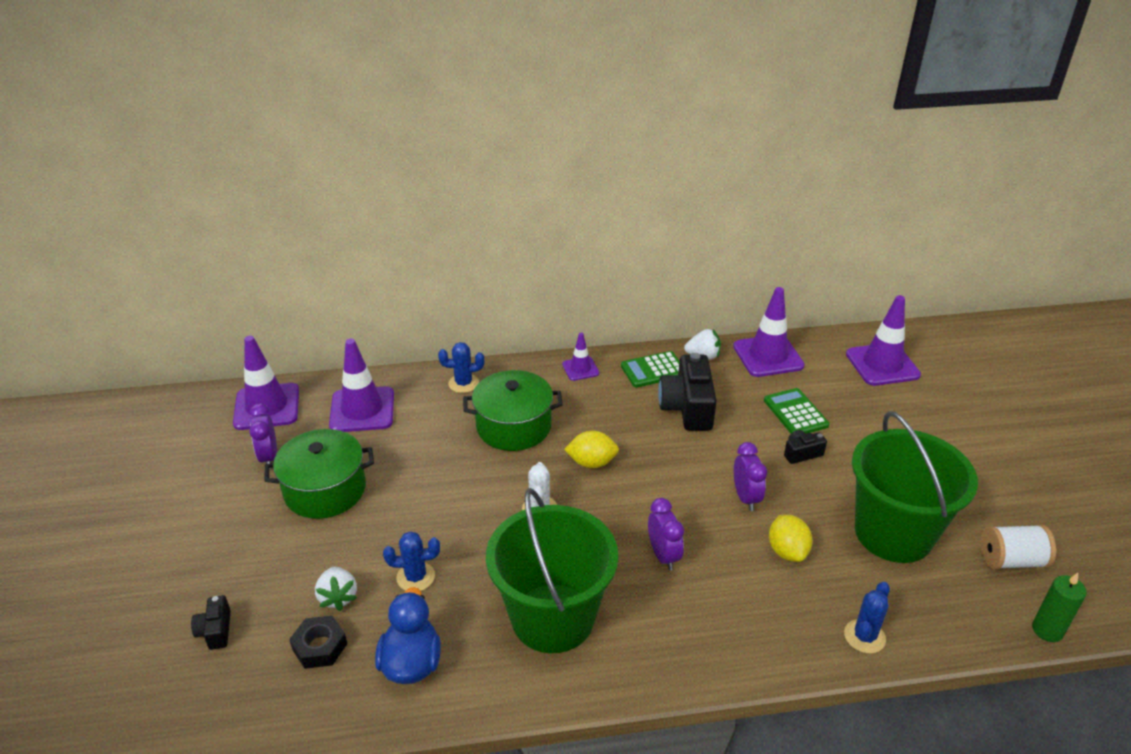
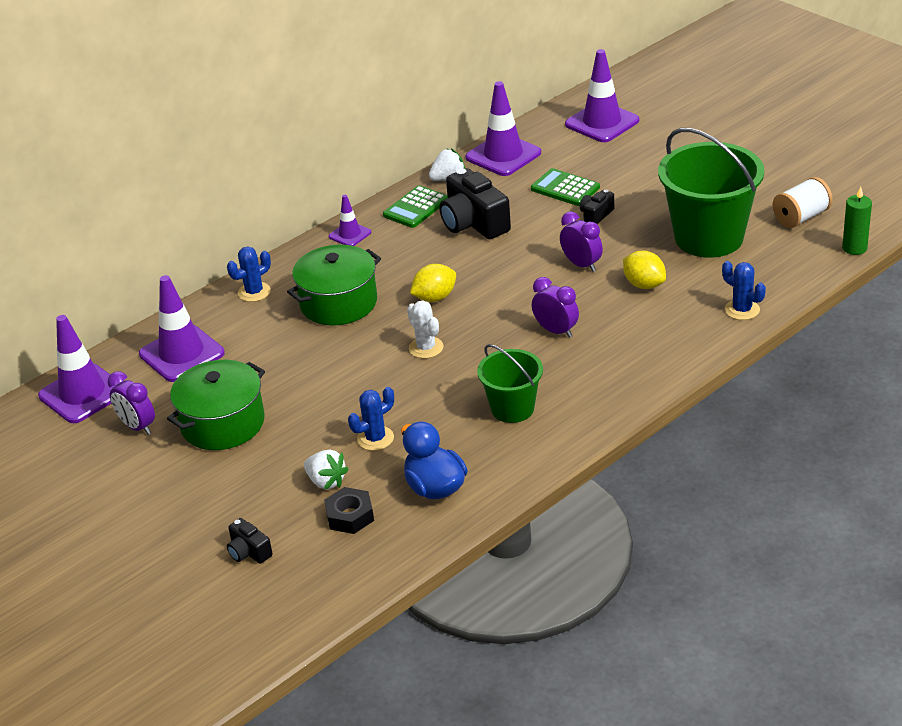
camera: 30 degrees left, 0 degrees up
green bucket [486,488,618,653] -> green bucket [477,344,543,423], size x0.56
blue cactus [844,582,890,654] -> blue cactus turned 45 degrees counterclockwise [722,261,766,320]

